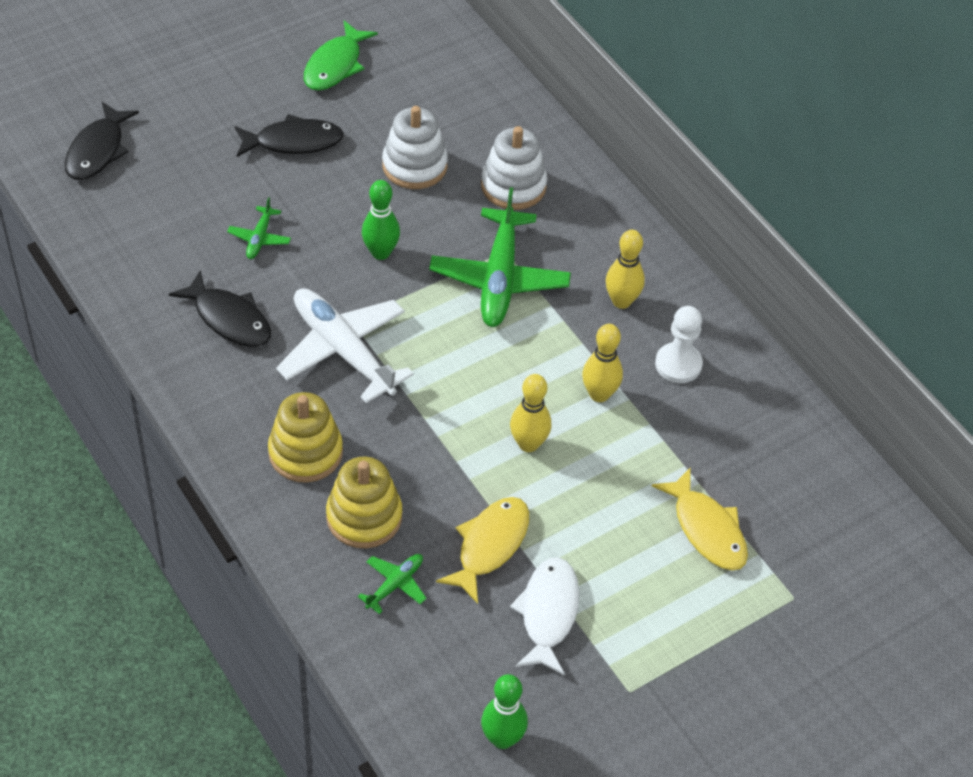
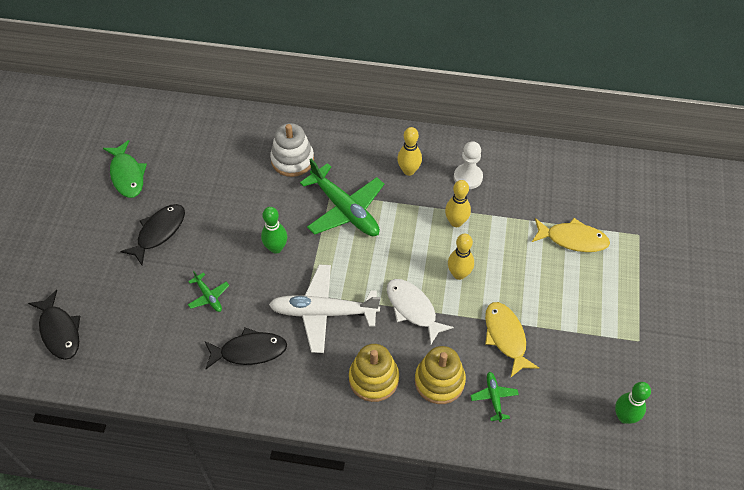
camera: 45 degrees left, 5 degrees up
white stacking toy [382,106,448,189] -> none
white fish [510,557,579,676] -> white fish moved to [387,279,454,344]

